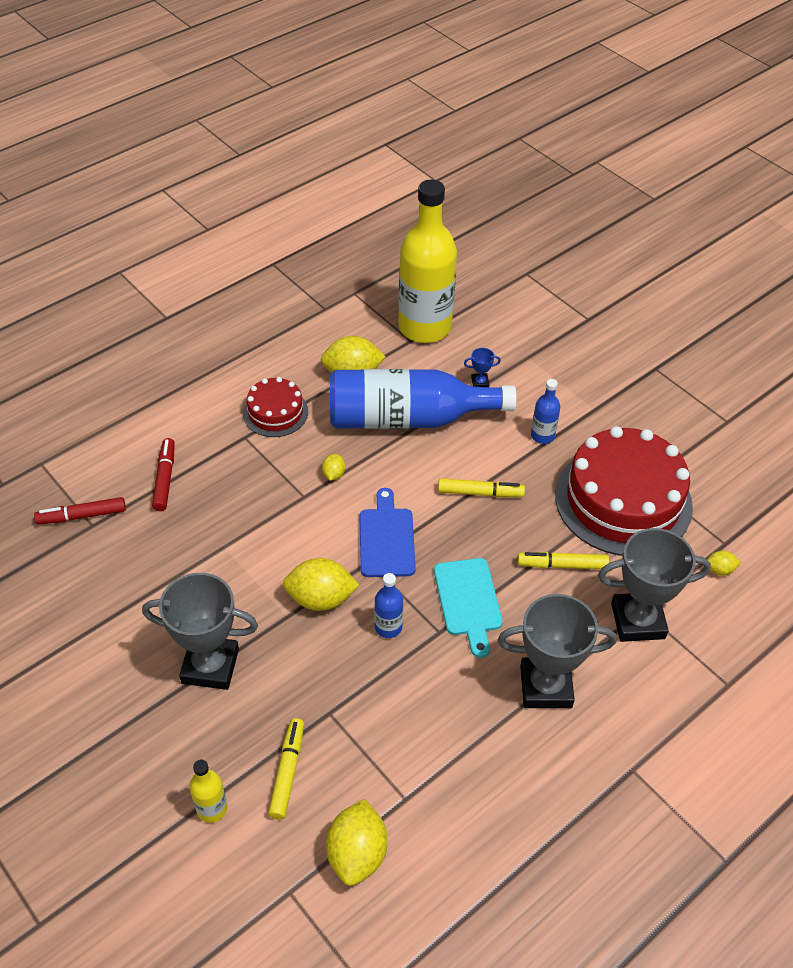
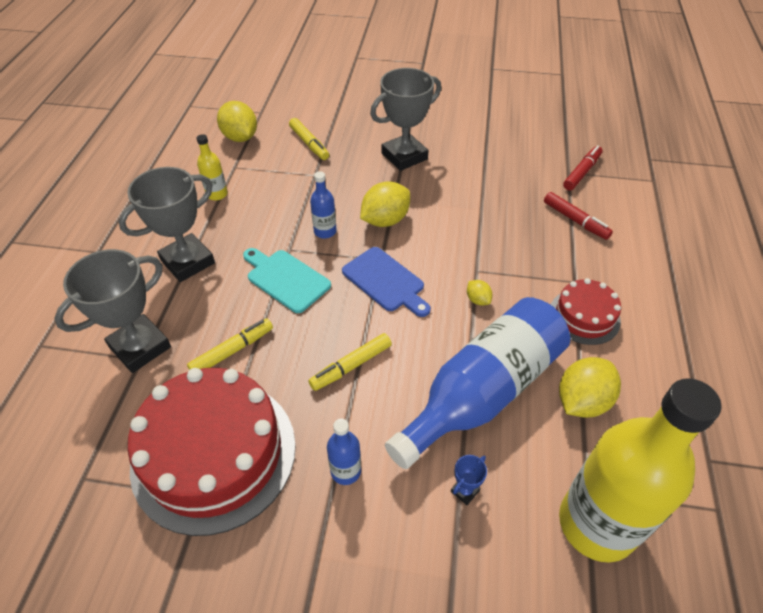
camera: 140 degrees right, 0 degrees up
yellow bottle [189,760,227,823] -> yellow bottle moved to [196,134,228,200]
yellow lemon [707,551,741,576] -> none

